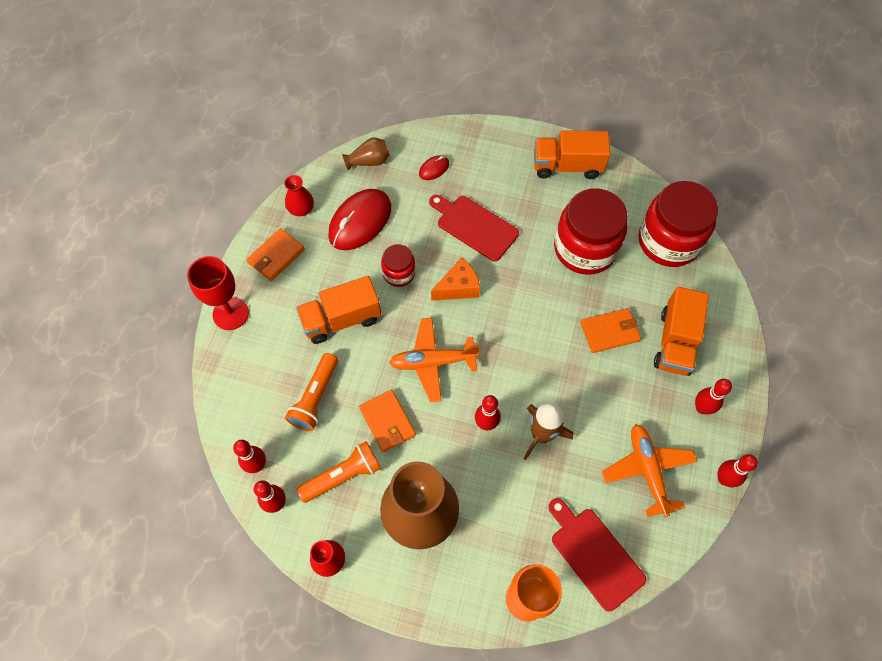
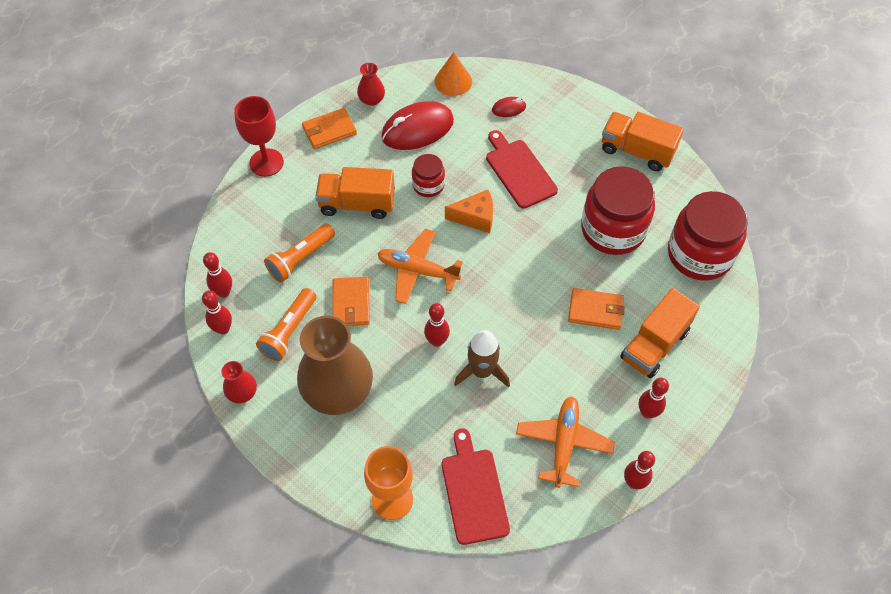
camera: 25 degrees right, 5 degrees down
orange flashlight [297,442,381,503] -> orange flashlight turned 120 degrees clockwise [256,288,316,361]
brown vase [342,137,390,171] -> orange cone [434,52,472,96]

